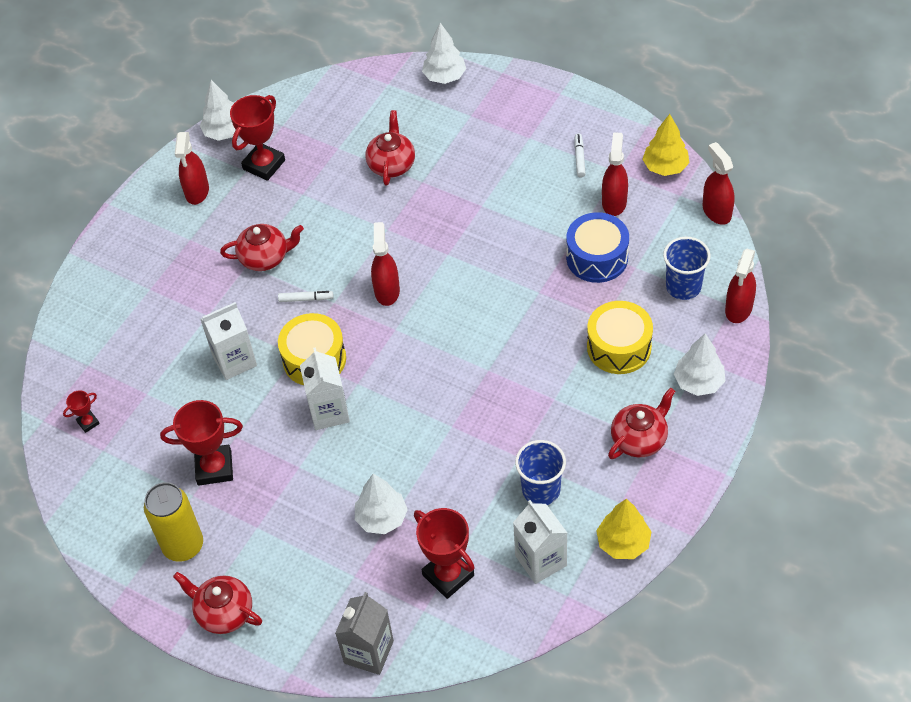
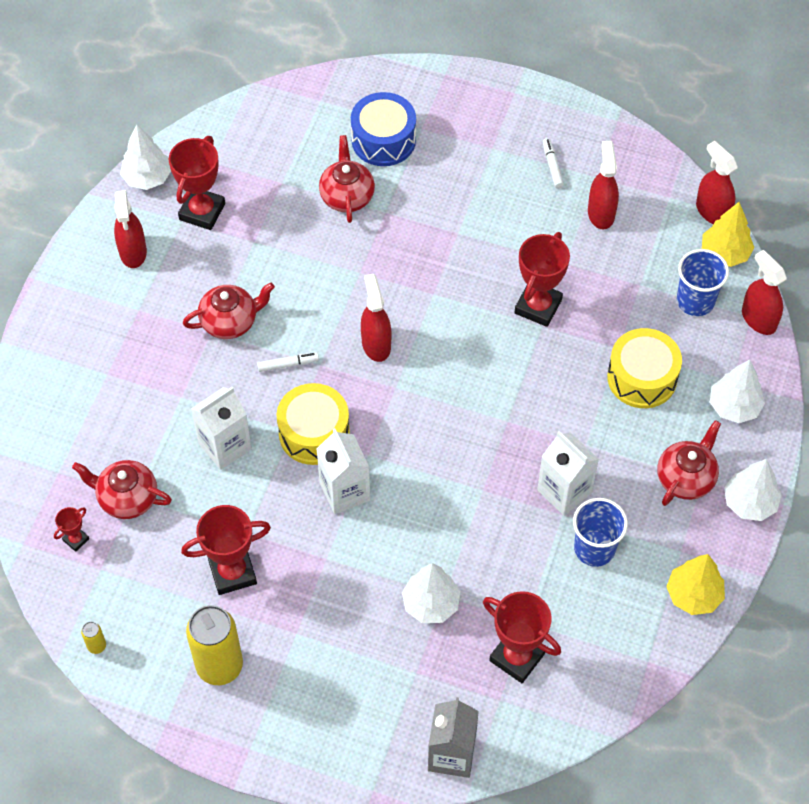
camera: 15 degrees left, 5 degrees up
red teapot [173,572,262,634] -> red teapot moved to [72,460,172,519]
white tree [422,23,466,84] -> white tree moved to [724,459,782,521]
white carton [513,500,567,584] -> white carton moved to [537,431,599,516]
blue drum [566,212,629,283] -> blue drum moved to [351,92,416,166]
yellow tree [642,114,689,176] -> yellow tree moved to [702,202,754,267]
red spray bottle [725,248,756,323] -> red spray bottle turned 135 degrees clockwise [742,250,787,335]
none -> yellow can [81,622,106,654]
none -> red trophy [514,232,570,327]

